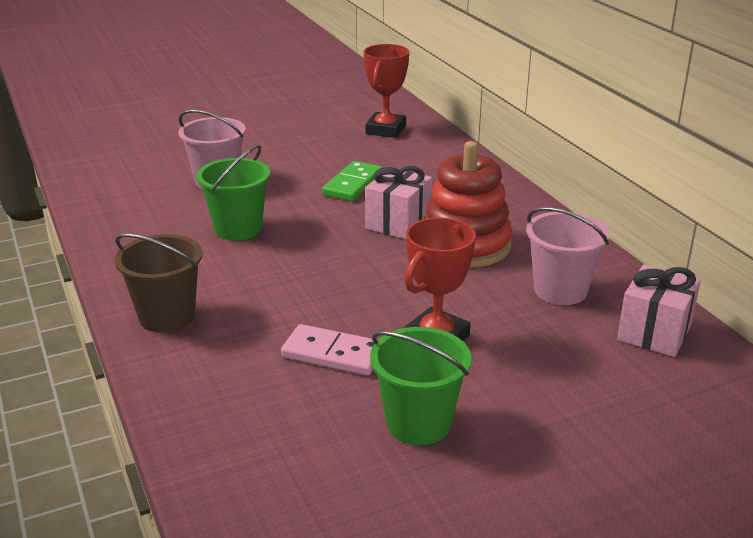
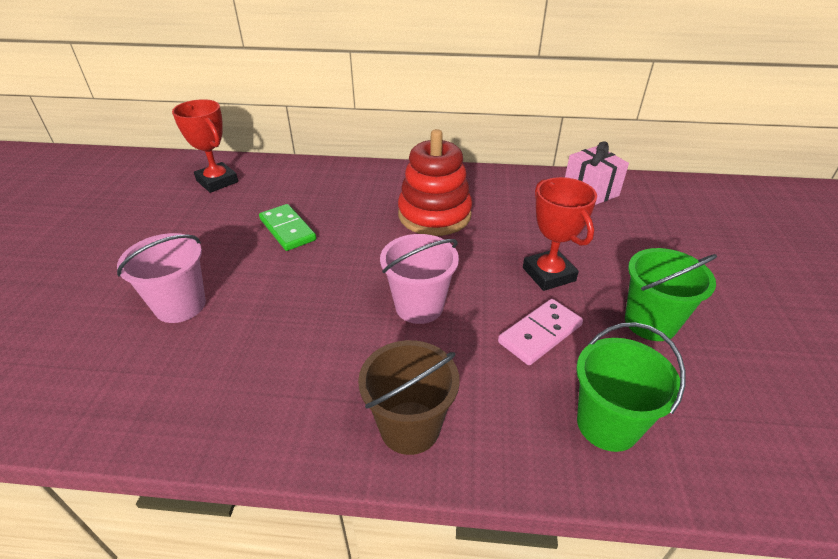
camera: 60 degrees left, 10 degrees up
green bucket [196,145,270,240] -> green bucket moved to [576,322,686,452]
pink gift [365,166,432,239] -> none
pink bucket [526,207,610,305] -> pink bucket moved to [380,234,459,324]

